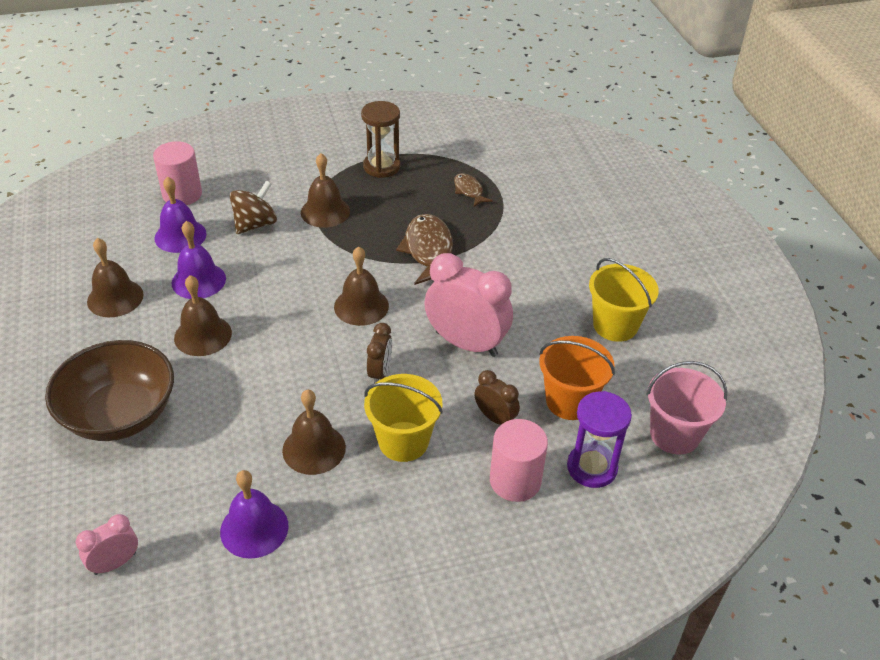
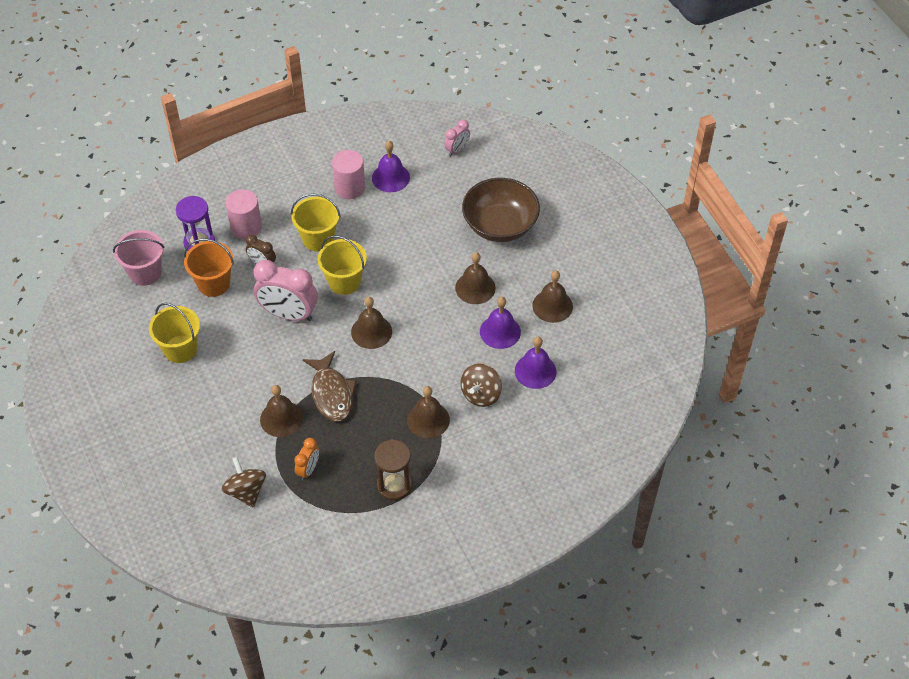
camera: 170 degrees right, 10 degrees up
pink cylinder [153,141,202,205] -> pink cylinder moved to [332,150,365,199]
brown bell [282,390,346,475] -> brown bell moved to [260,385,303,437]
brown clock [367,323,392,384] -> yellow bucket [317,235,367,295]
brown fish [454,173,493,207] -> orange clock [294,438,319,480]
none -> brown spinning top [222,457,266,508]

